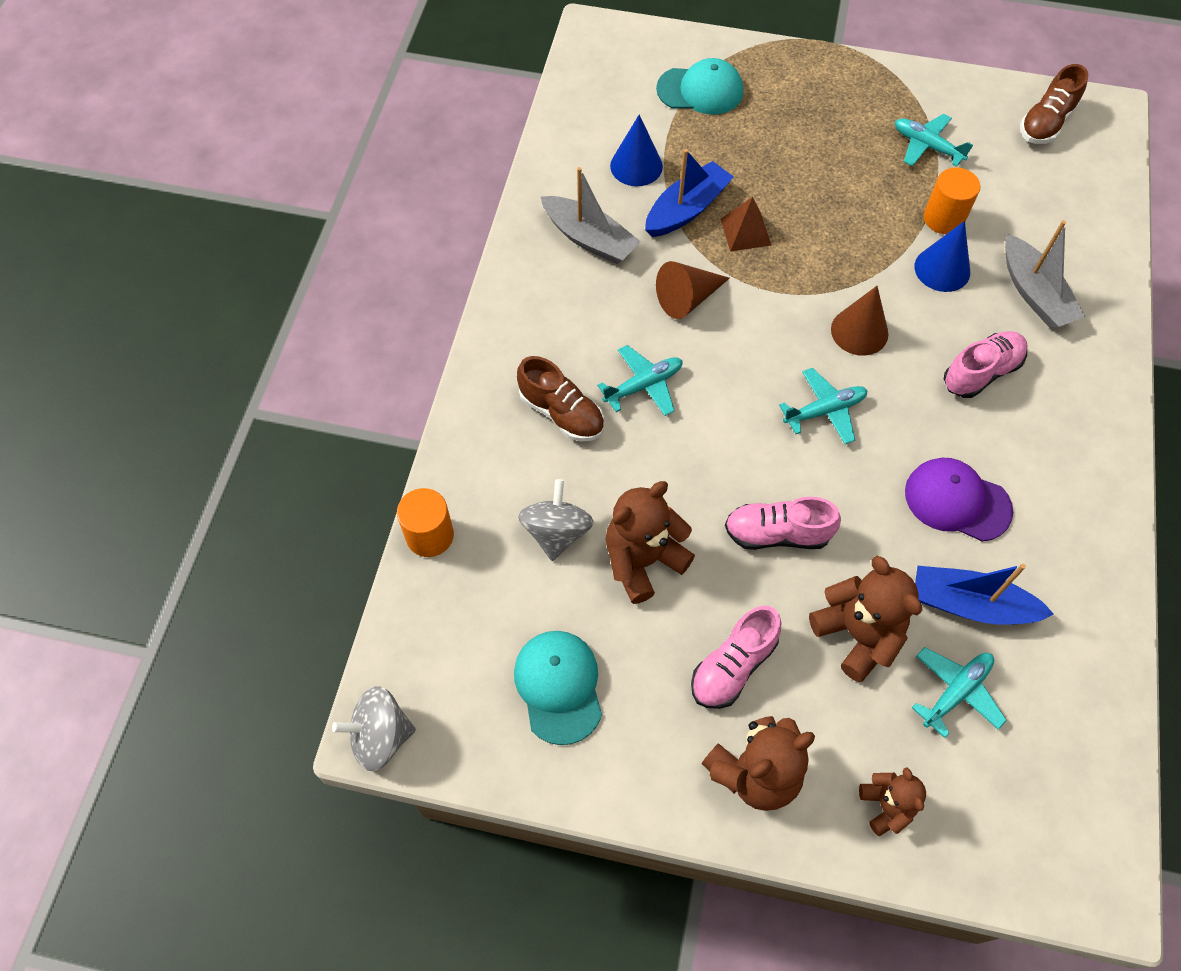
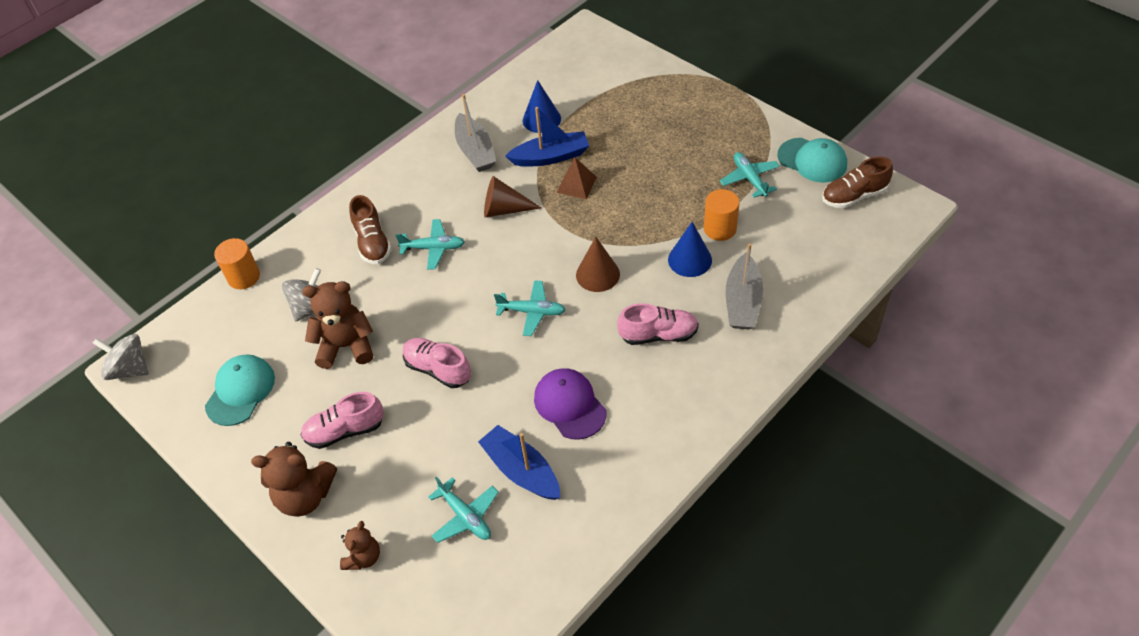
camera: 35 degrees right, 10 degrees down
turquoise cap [656,58,743,115] -> turquoise cap moved to [777,138,847,183]
brown teddy bear [809,555,922,682] -> none
turquoise plane [912,647,1007,738] -> turquoise plane turned 60 degrees clockwise [428,476,499,543]

